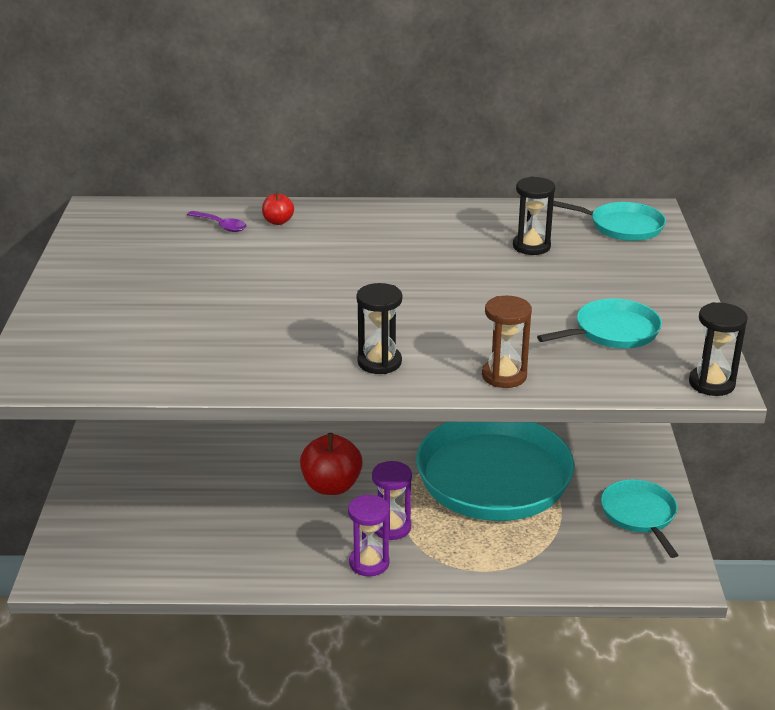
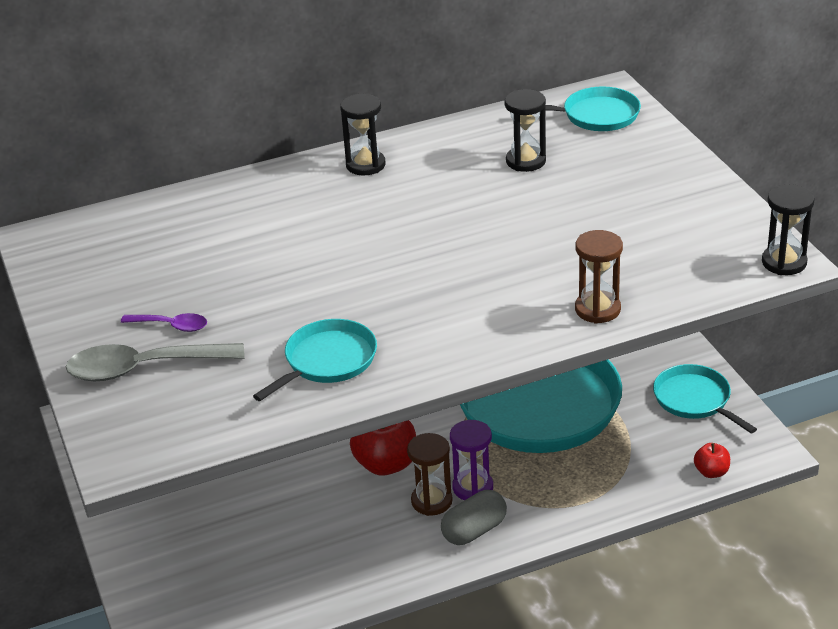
camera: 20 degrees left, 5 degrees up
purple spoon [187,211,247,232] -> purple spoon moved to [121,313,207,332]
red apple [262,191,294,225] -> red apple moved to [694,443,730,478]
purple hourglass [348,495,390,577] -> grey capsule [441,490,507,545]
black hourglass [356,283,402,374] -> black hourglass moved to [340,93,385,175]
turquoise pan [537,298,662,348] -> turquoise pan moved to [253,319,377,401]
none -> grey spoon [66,343,245,381]
none -> brown hourglass [407,433,453,516]

